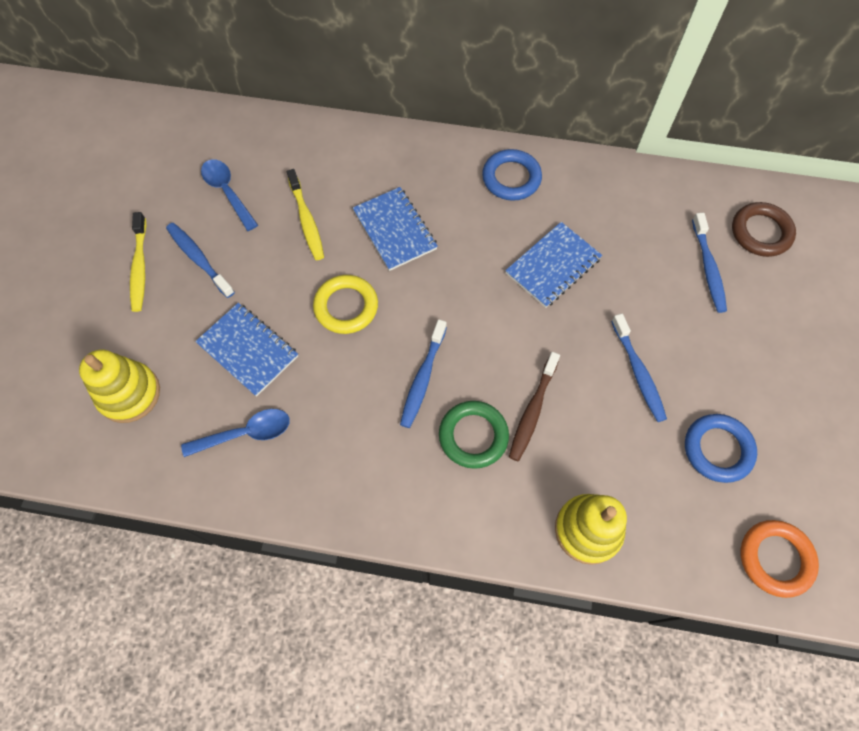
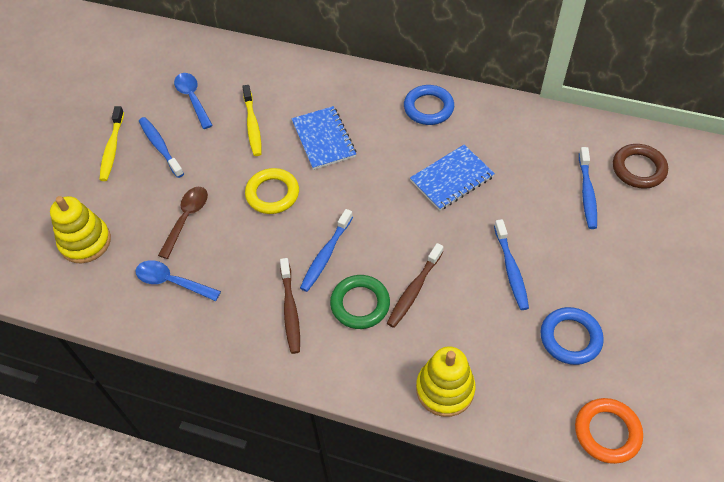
camera: 10 degrees right, 10 degrees down
blue spoon [181,409,290,457] -> blue spoon turned 150 degrees counterclockwise [135,260,221,301]
blue notebook [195,303,298,397] -> brown spoon [158,187,208,259]
none -> brown toothbrush [280,258,300,354]

